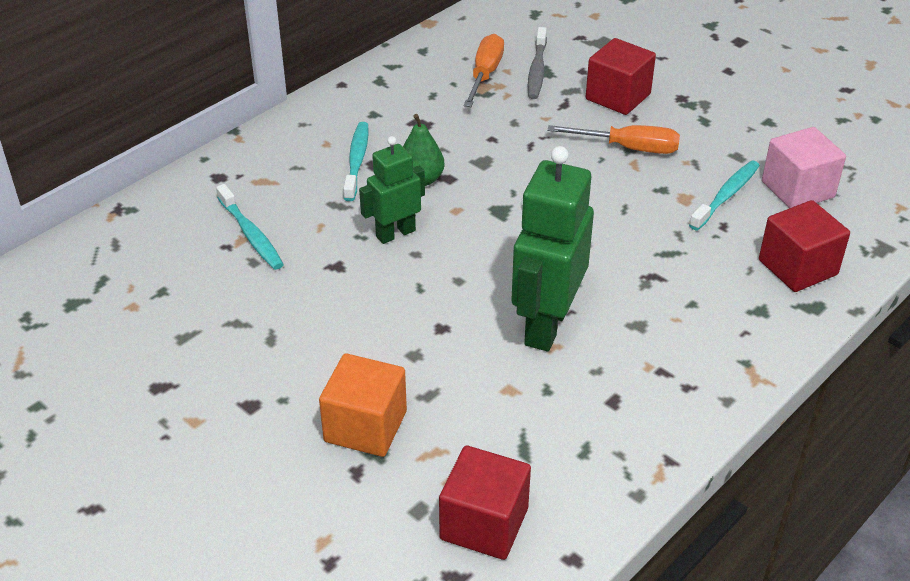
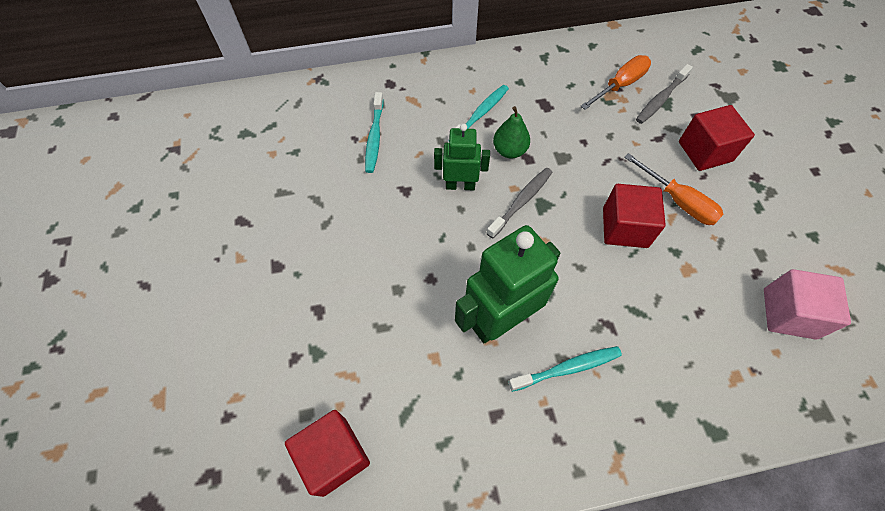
camera: 35 degrees right, 20 degrees up
orange cube [319,353,407,457] -> none
turquoise toothbrush [689,161,760,231] -> turquoise toothbrush moved to [508,346,622,392]
red cube [759,200,850,292] -> red cube moved to [603,184,666,248]
none -> grey toothbrush [486,168,553,238]

